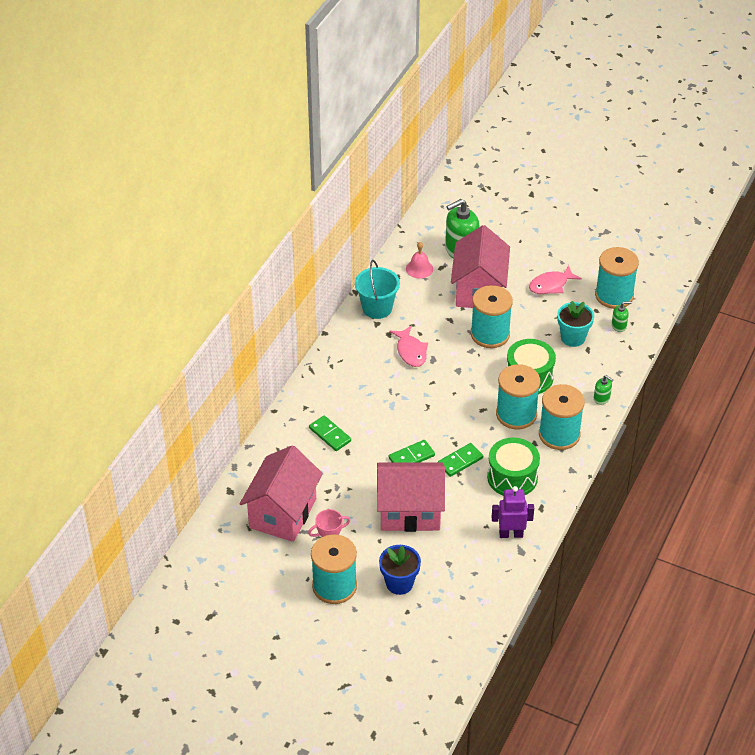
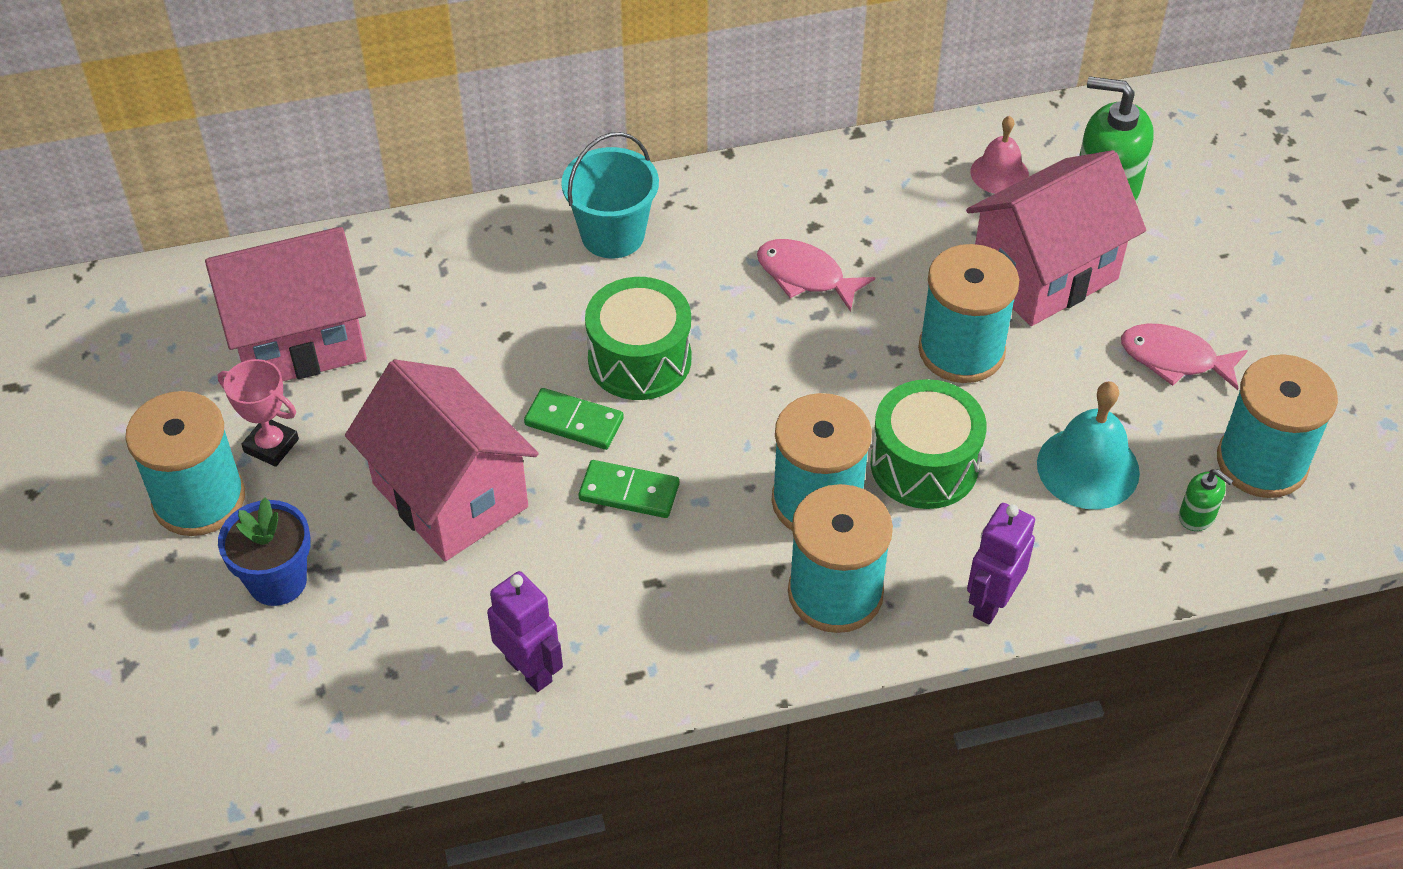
camera: 50 degrees right, 5 degrees up
green domino [309,415,351,451] -> none
turquoise bucket [355,260,400,319] -> turquoise bucket moved to [561,132,659,258]
pink fish [389,325,428,367] -> pink fish turned 90 degrees clockwise [757,239,875,312]
green drum [487,437,540,496] -> green drum moved to [585,277,691,400]
turquoise flower pot [557,301,594,347] -> turquoise bell [1037,381,1140,509]
green soap dispenser [594,375,613,405] -> purple robot [967,503,1035,624]

